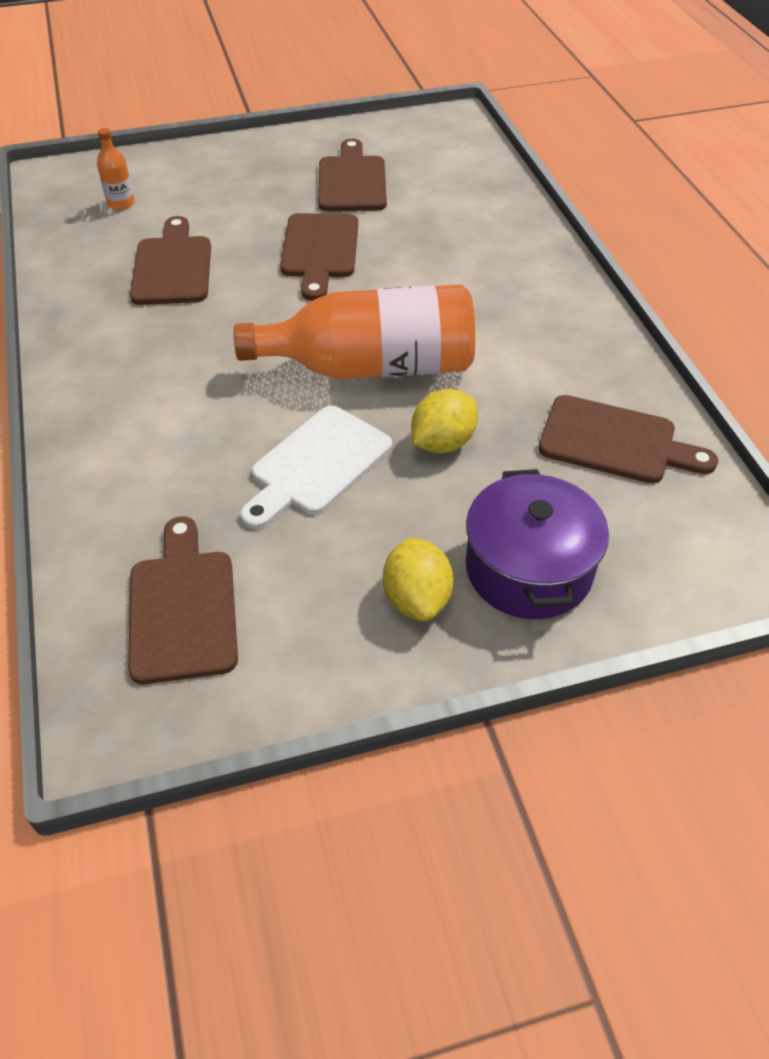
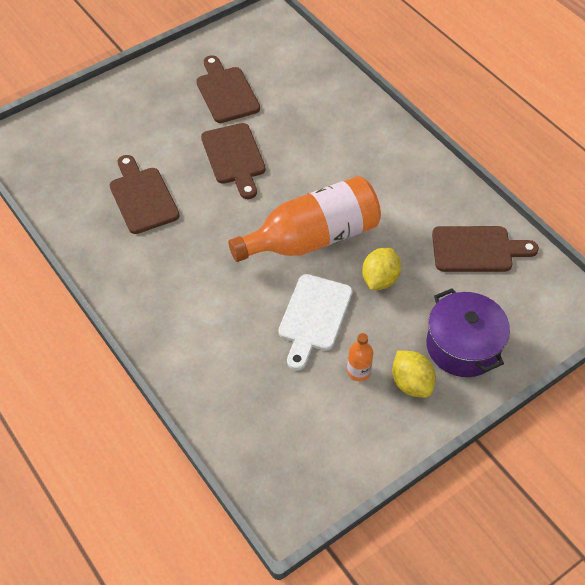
camera: 20 degrees left, 5 degrees up
orange bottle [97,128,135,210] -> orange bottle moved to [347,333,373,381]
brown cutting board [128,516,238,684] -> none

